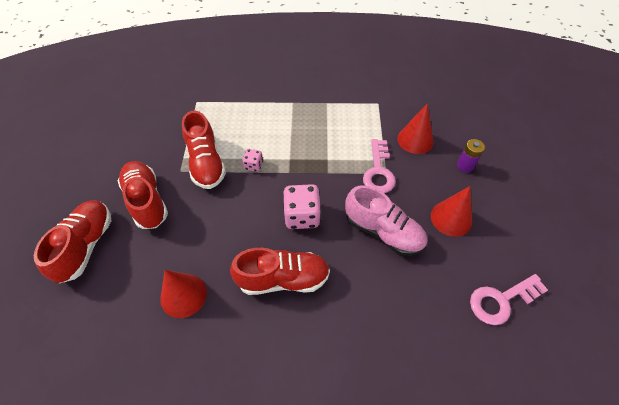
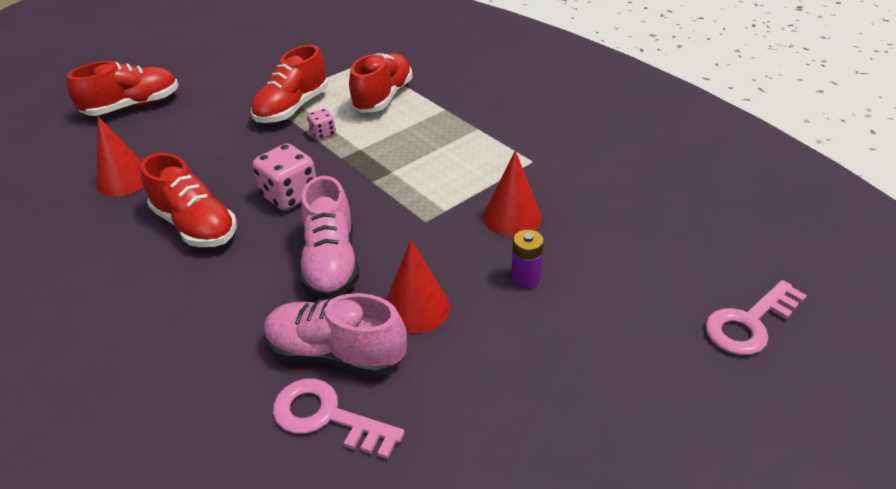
camera: 50 degrees right, 15 degrees down
red shoe [118,161,168,229] -> red shoe moved to [349,53,413,113]
pink key [363,139,396,193] -> pink key moved to [705,280,807,355]
none -> pink shoe [264,293,407,376]

